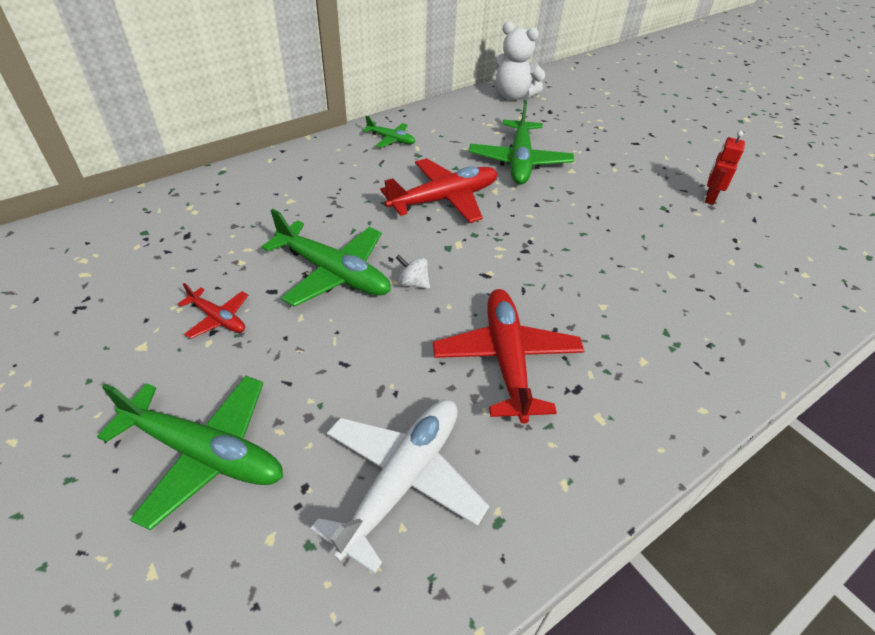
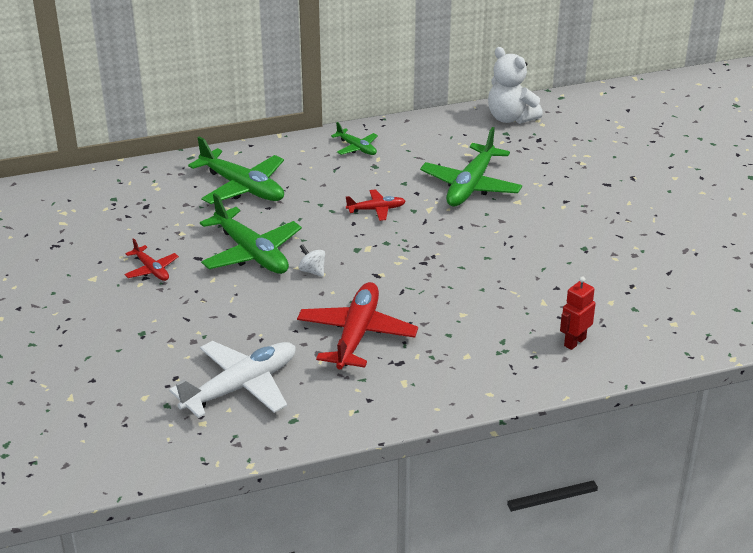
camera: 20 degrees right, 10 degrees down
green plane [97,376,283,530] -> green plane moved to [188,136,284,204]
red plane [380,158,498,223] -> red plane [346,189,406,221], size x0.51
red robot [705,131,745,205] -> red robot moved to [560,276,596,350]

